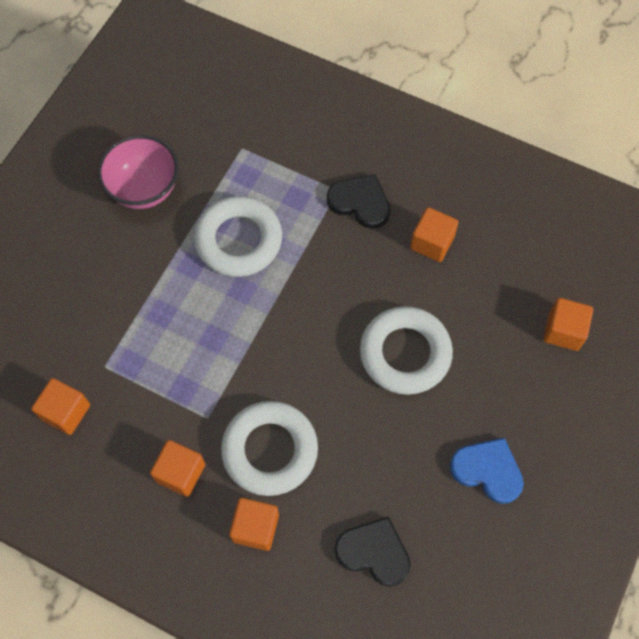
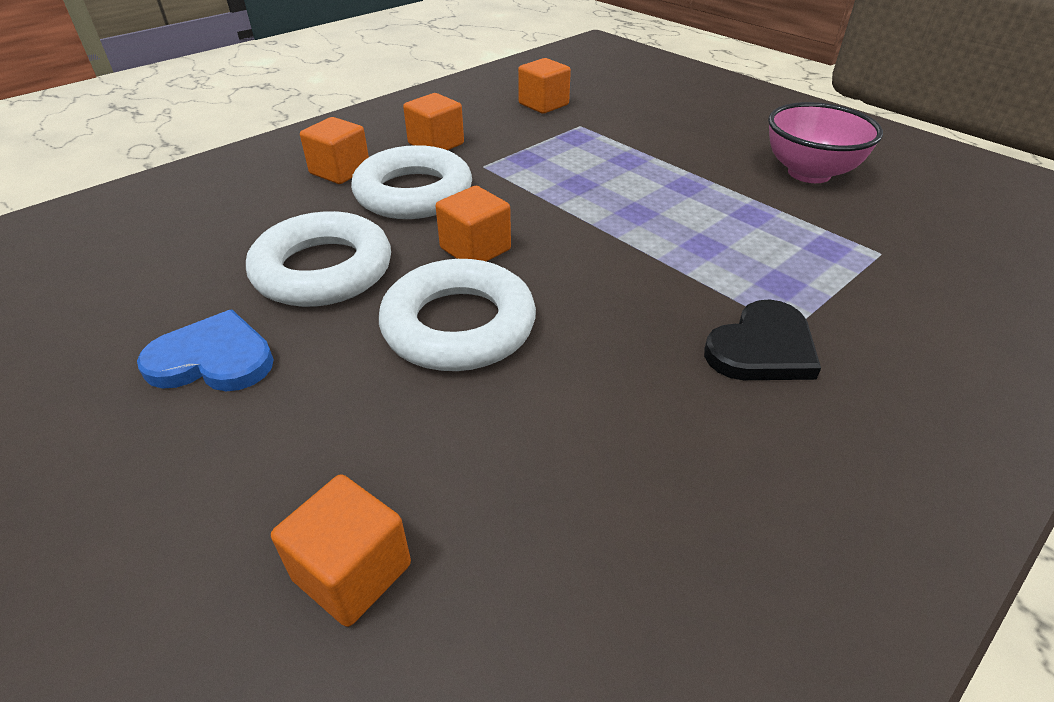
camera: 110 degrees right, 25 degrees down
white ring [194,196,282,277] -> white ring moved to [246,211,391,307]
black heart [335,516,410,586] -> none
orange cube [410,207,458,262] -> orange cube moved to [436,186,511,262]
blue heart [450,438,524,504] -> blue heart turned 135 degrees counterclockwise [137,310,274,391]

